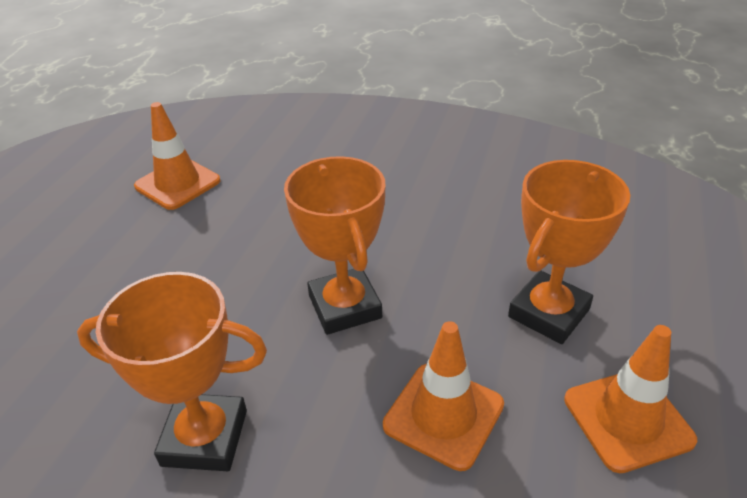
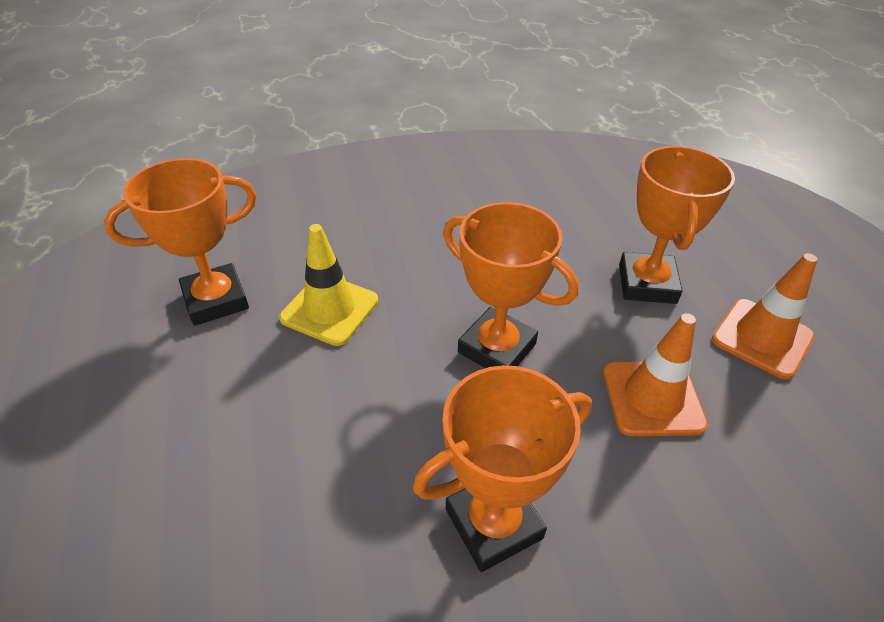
camera: 35 degrees left, 5 degrees up
orange traffic cone [134,102,220,210] -> orange trophy [104,158,257,326]
none -> yellow traffic cone [279,224,378,346]

